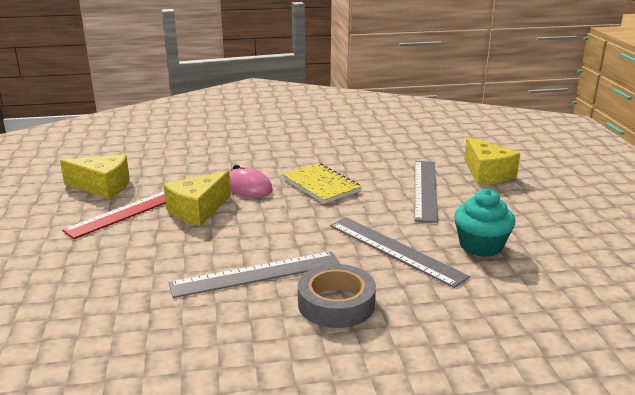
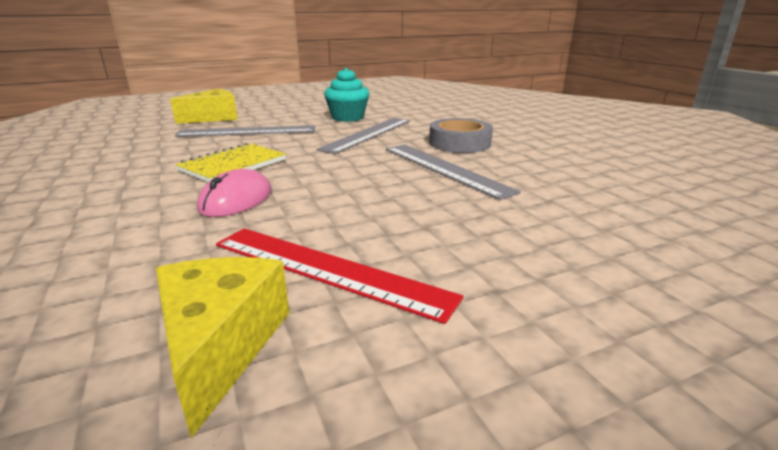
camera: 105 degrees left, 0 degrees up
yellow cheese [163,171,231,226] -> none

